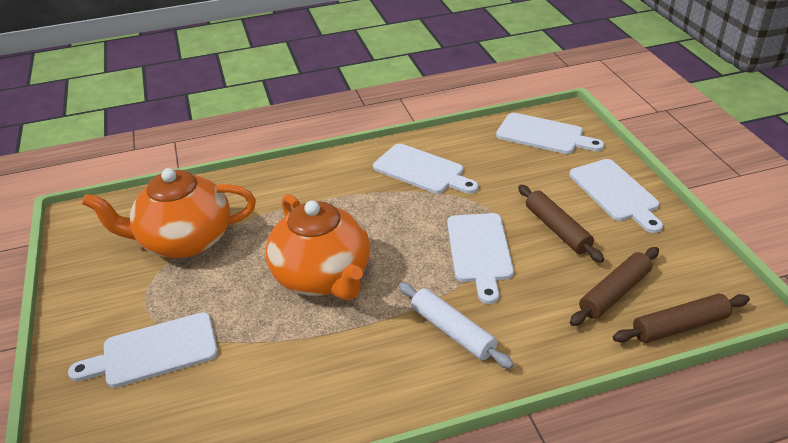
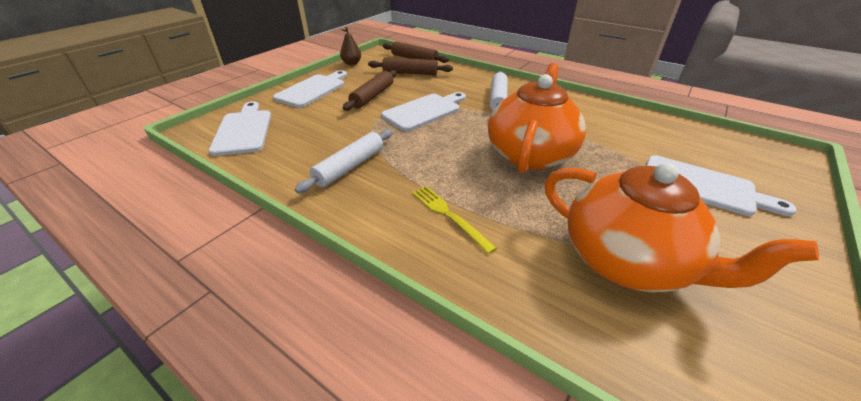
camera: 130 degrees left, 0 degrees up
white cutting board [373,144,478,194] -> white rolling pin [295,129,392,193]
none -> brown pear [340,27,361,65]
none -> yellow fork [412,186,497,254]

